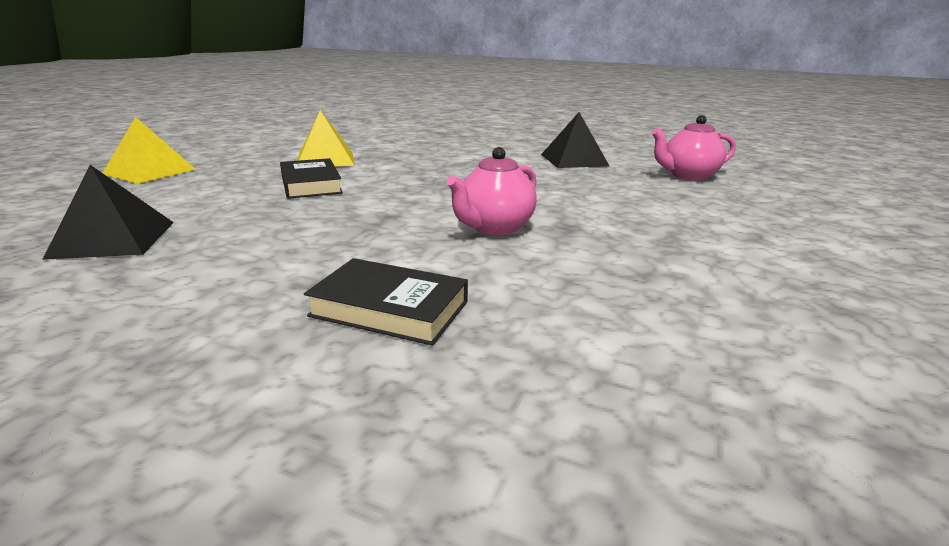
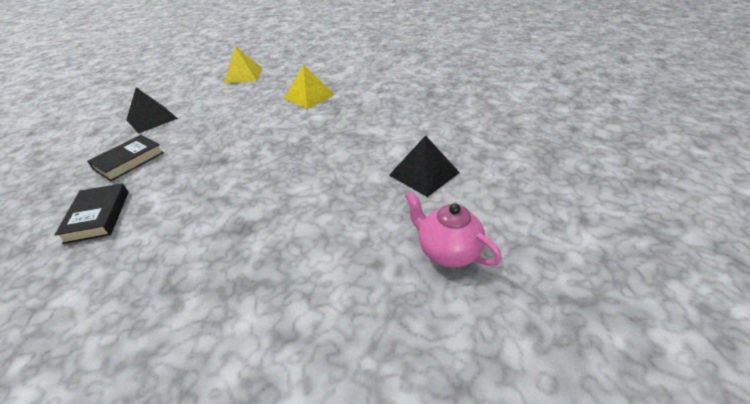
camera: 60 degrees right, 15 degrees up
black book [280,158,343,199] -> black book moved to [87,135,164,181]
pink teapot [447,147,537,235] -> none

